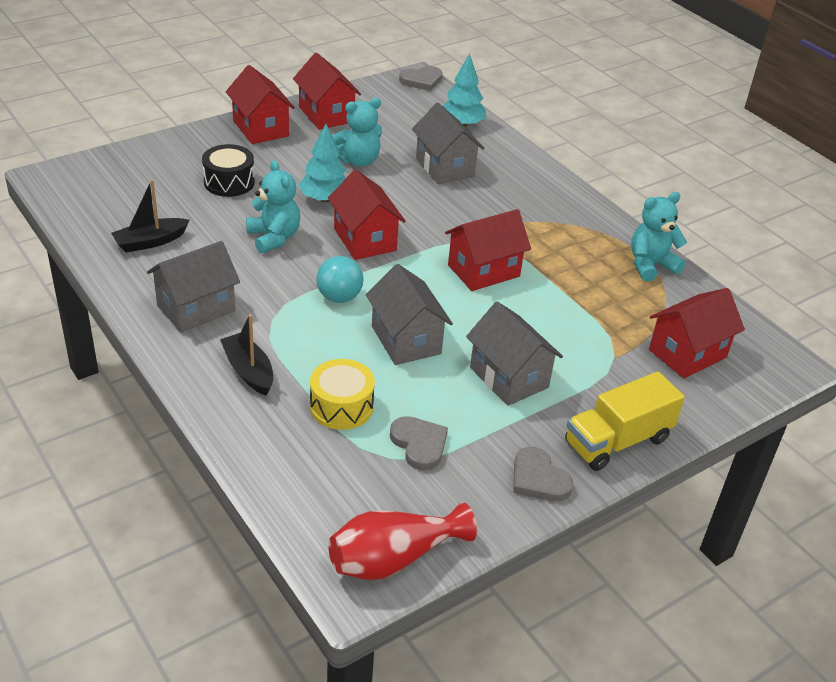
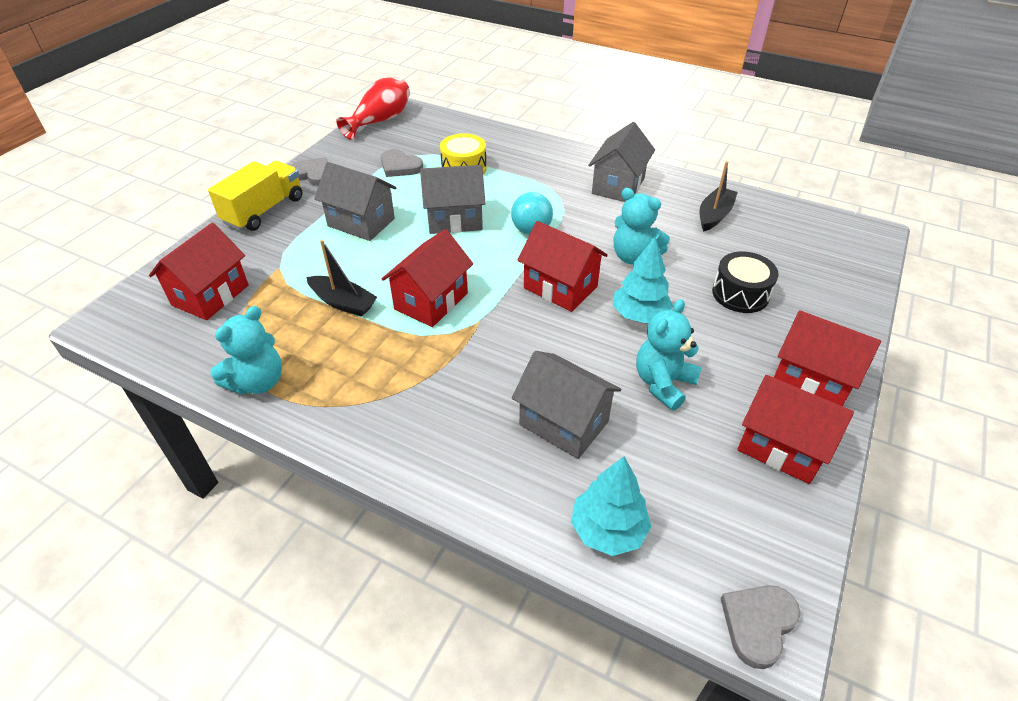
camera: 155 degrees right, 5 degrees up
black boat [220,314,273,396] -> black boat moved to [306,240,377,316]
grey house [366,264,453,365] -> grey house turned 45 degrees counterclockwise [420,165,485,234]

